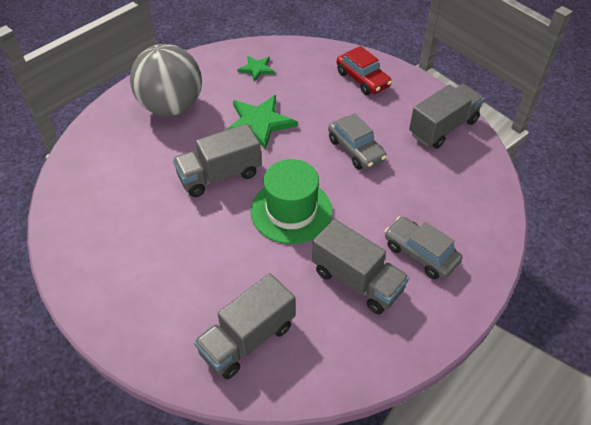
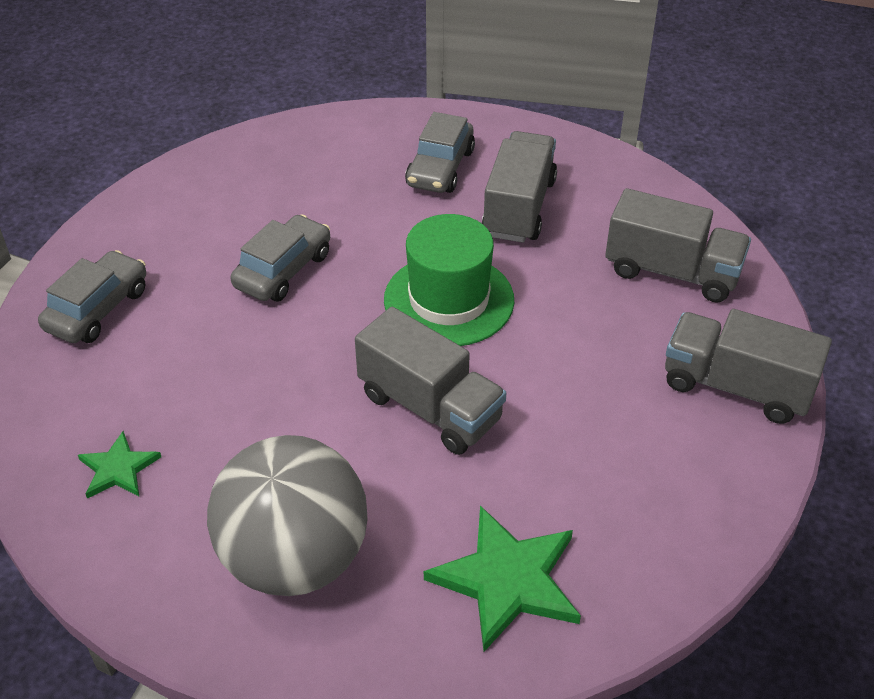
camera: 115 degrees left, 5 degrees down
green star [226,95,297,150] -> green star moved to [424,506,581,652]
red car [337,46,392,95] -> grey car [38,250,146,343]
grey truck [409,84,484,149] -> grey truck moved to [665,309,832,424]

